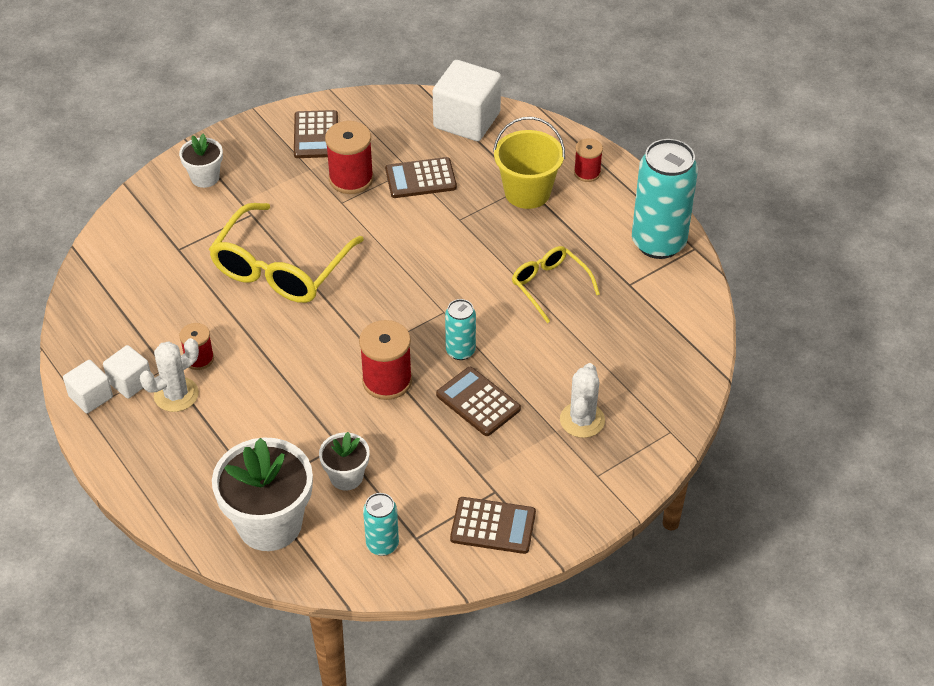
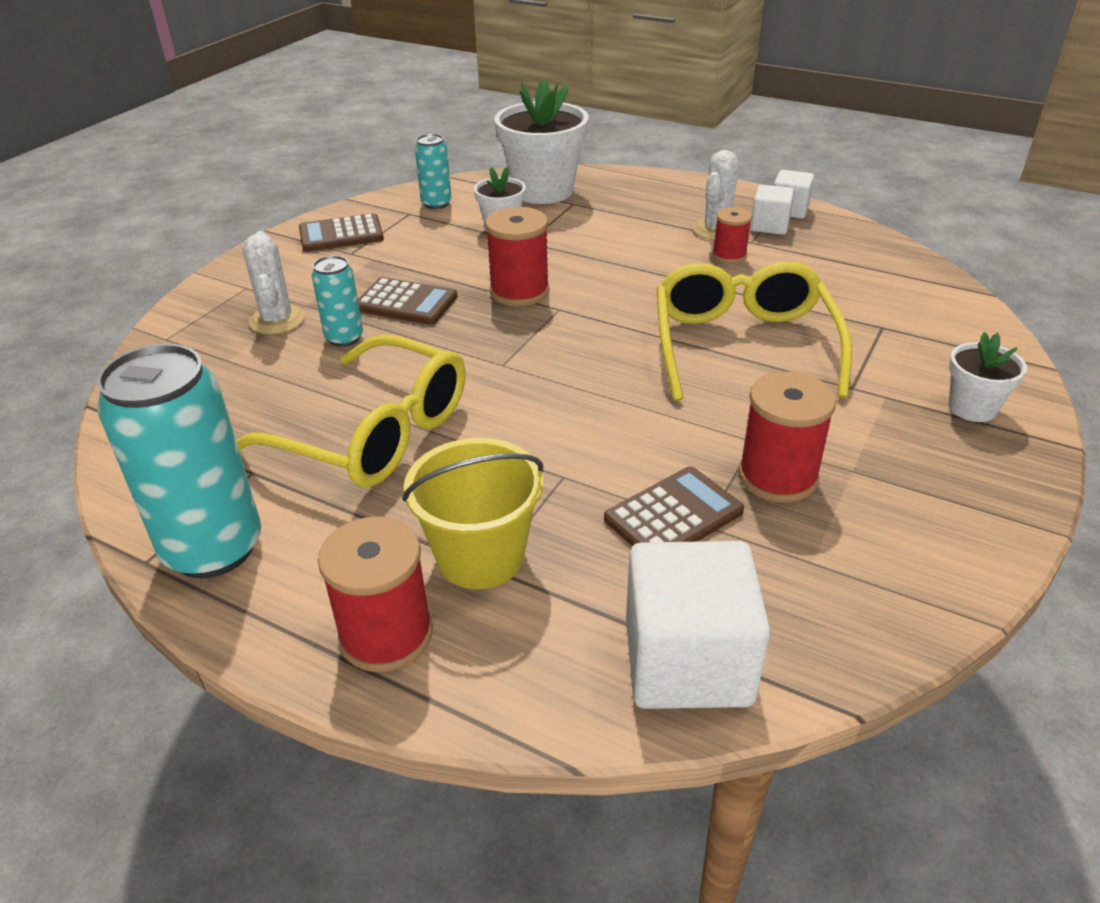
camera: 155 degrees right, 10 degrees down
brown calculator [294,110,338,158] -> none
turquoise can [445,299,476,360] -> turquoise can moved to [312,255,363,347]
yellow glasses [512,246,600,323] -> yellow glasses [236,334,466,487], size x1.77
red spool [574,138,603,182] -> red spool [318,517,433,672], size x1.66

